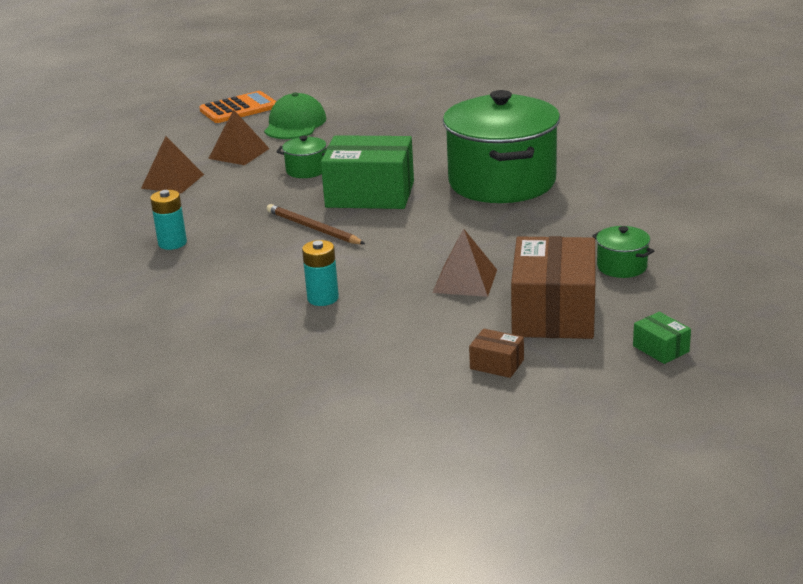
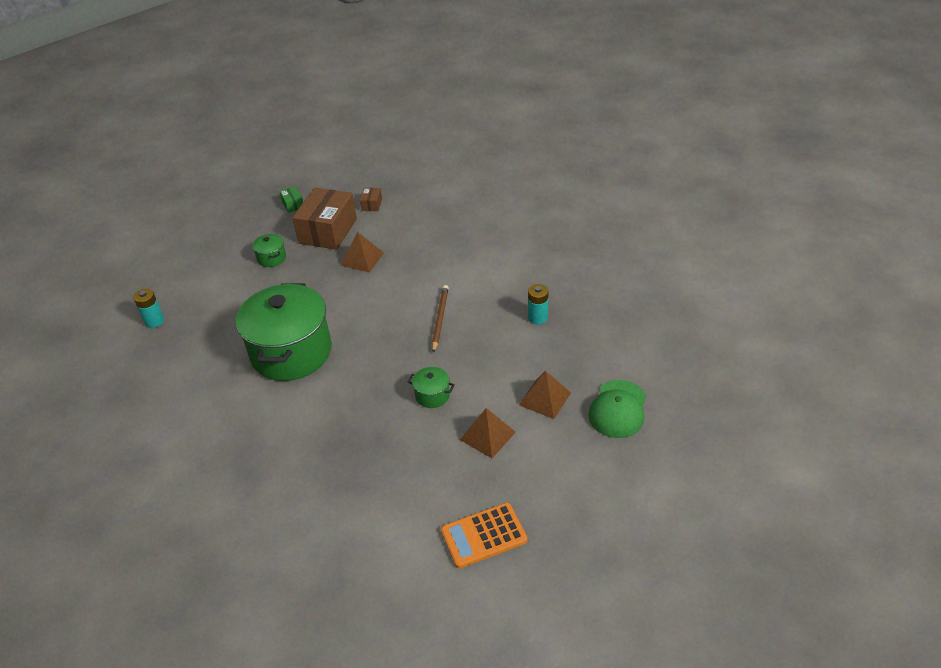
camera: 170 degrees left, 15 degrees up
green cap [264,93,327,139] -> green cap moved to [589,380,646,438]
brown pencil [267,204,365,244] -> brown pencil turned 135 degrees counterclockwise [432,285,449,353]
turquoise battery [302,240,339,306] -> turquoise battery moved to [133,289,164,328]
green box [321,135,414,209] -> none
brown box [469,329,524,378] -> brown box turned 60 degrees clockwise [360,188,382,211]

